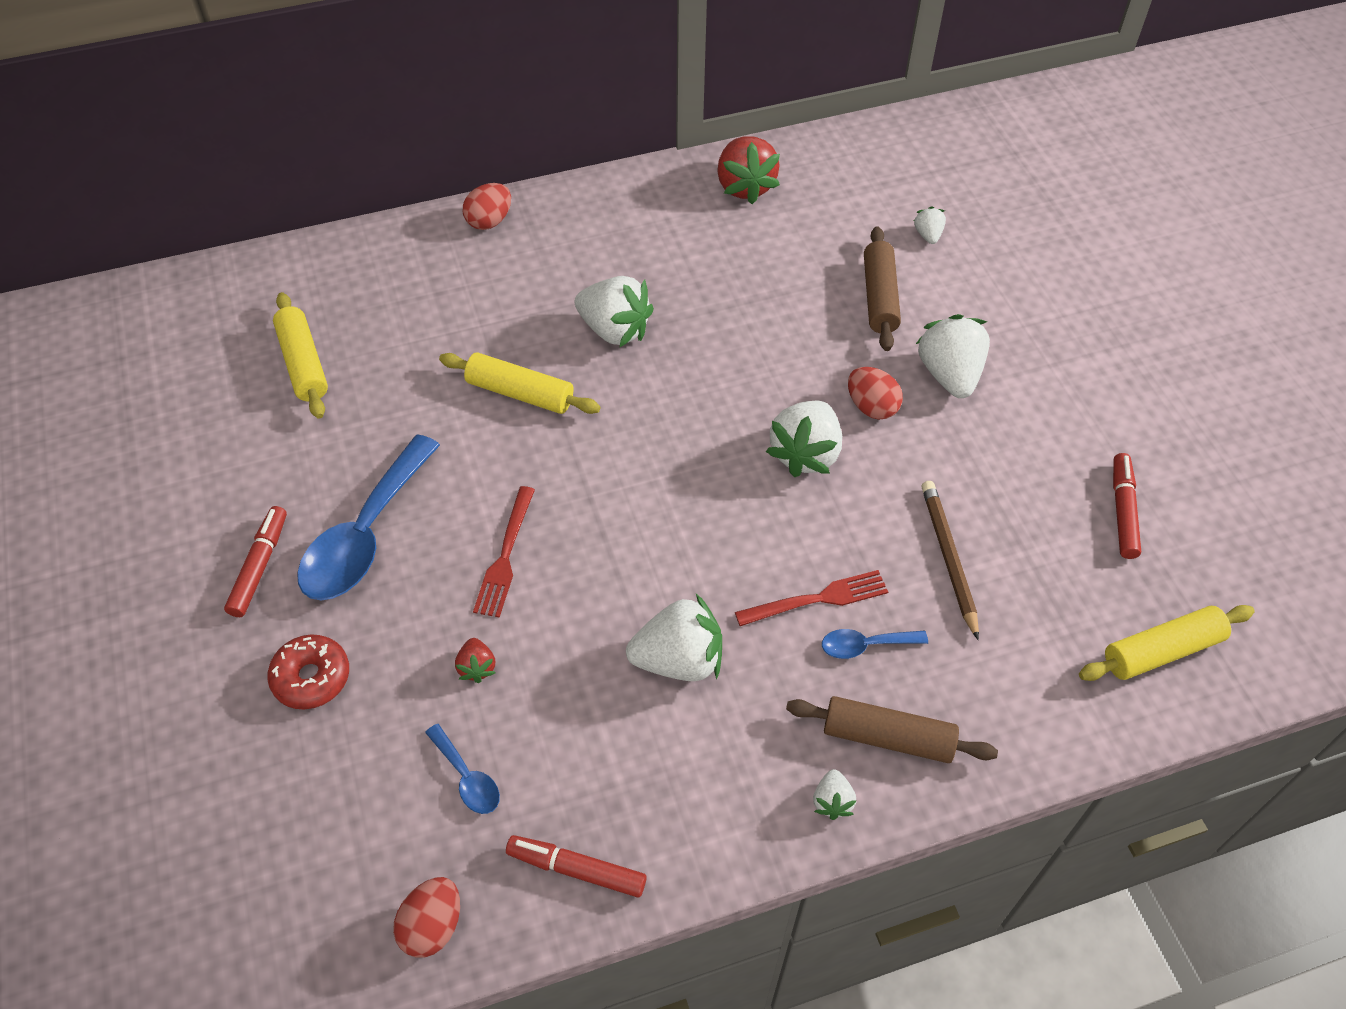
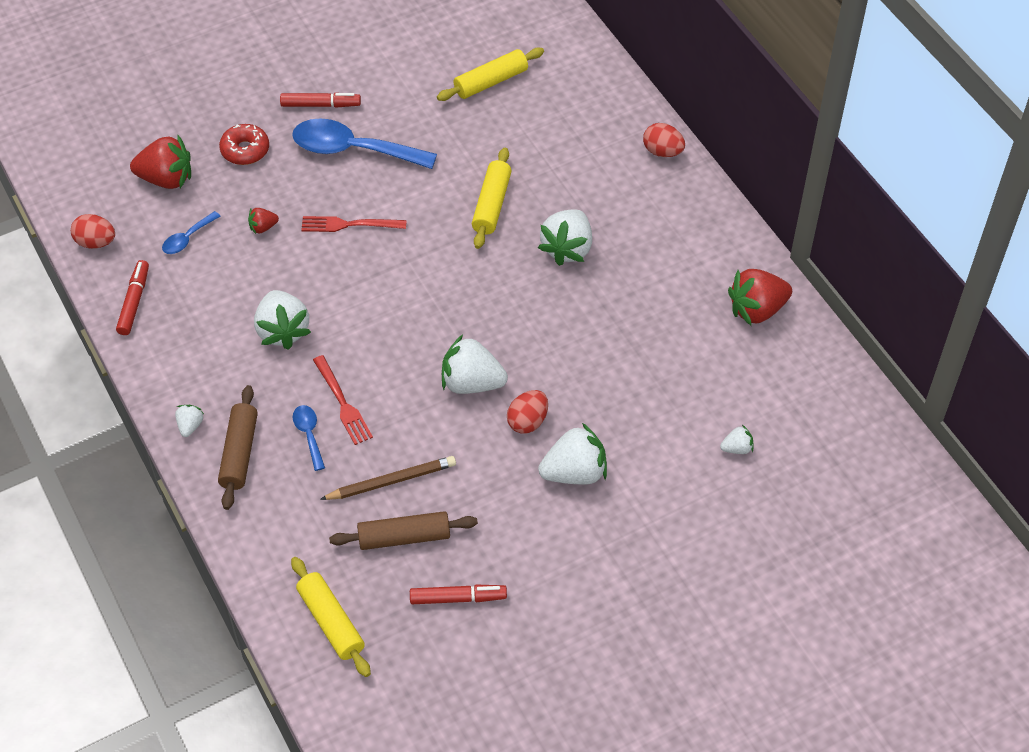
camera: 80 degrees right, 0 degrees up
white strawberry [813,769,856,820] -> white strawberry turned 105 degrees clockwise [175,405,204,437]
brown rolling pin [864,226,901,351] -> brown rolling pin moved to [329,511,478,550]
none -> red strawberry [130,135,191,189]

